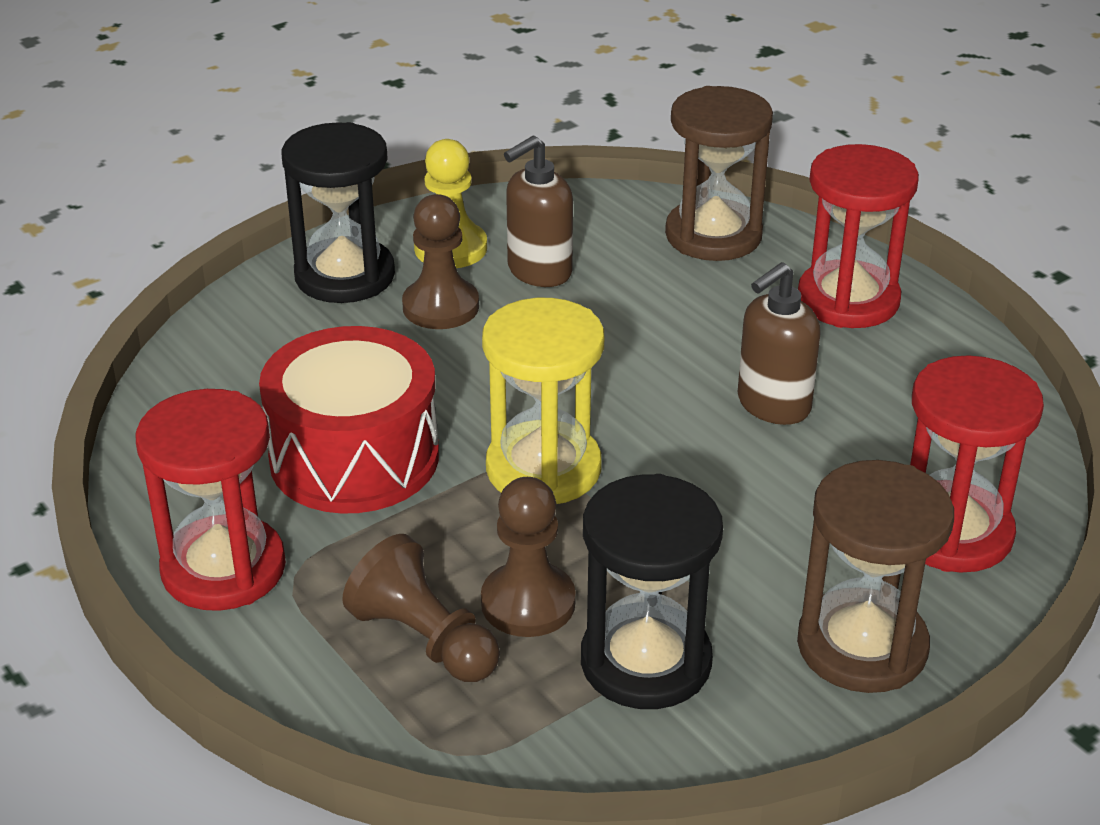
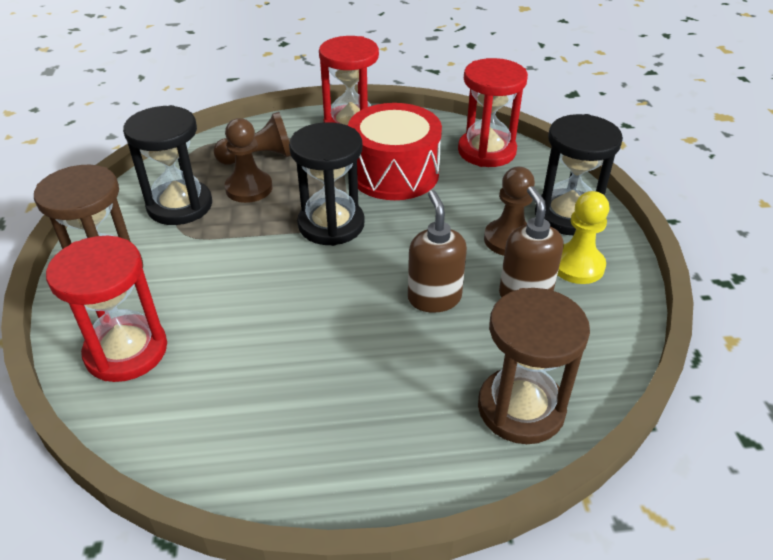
camera: 120 degrees right, 5 degrees up
yellow hourglass [482,298,604,504] -> black hourglass [289,122,364,246]
brown soap dispenser [738,262,821,425] -> brown soap dispenser moved to [408,190,467,313]
red hourglass [798,144,919,328] -> red hourglass moved to [458,58,528,167]

